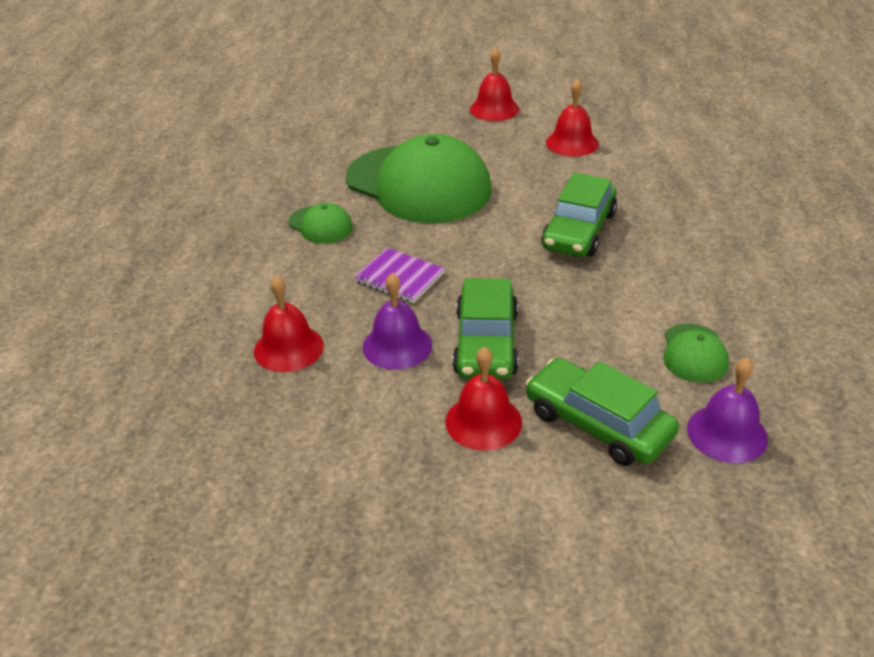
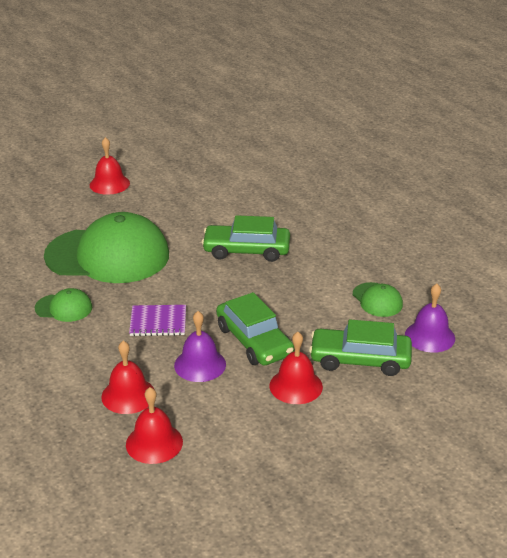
camera: 35 degrees left, 5 degrees down
green car [541,173,617,257] -> green car turned 105 degrees clockwise [202,215,290,262]
red bell [546,79,599,157] -> red bell moved to [126,387,183,464]

